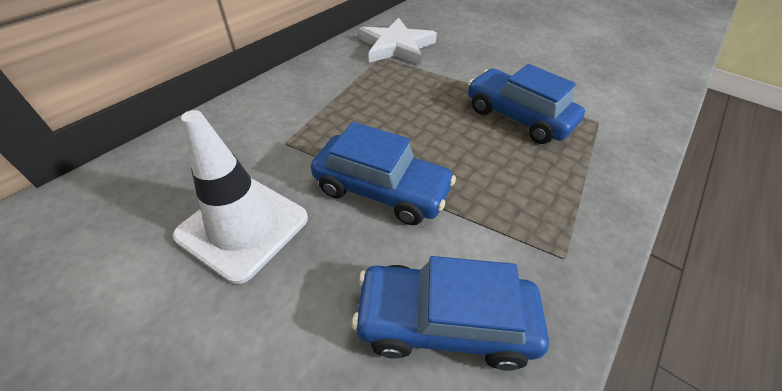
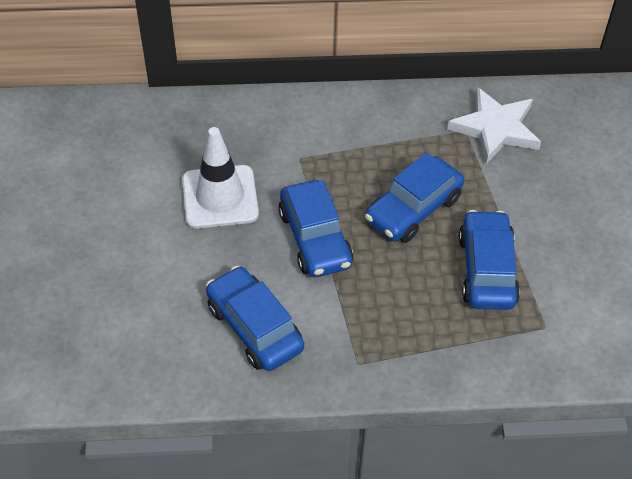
camera: 50 degrees right, 5 degrees up
none -> blue car [365,153,464,243]

